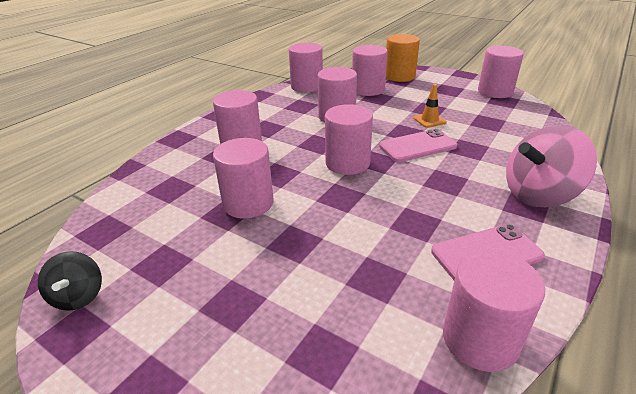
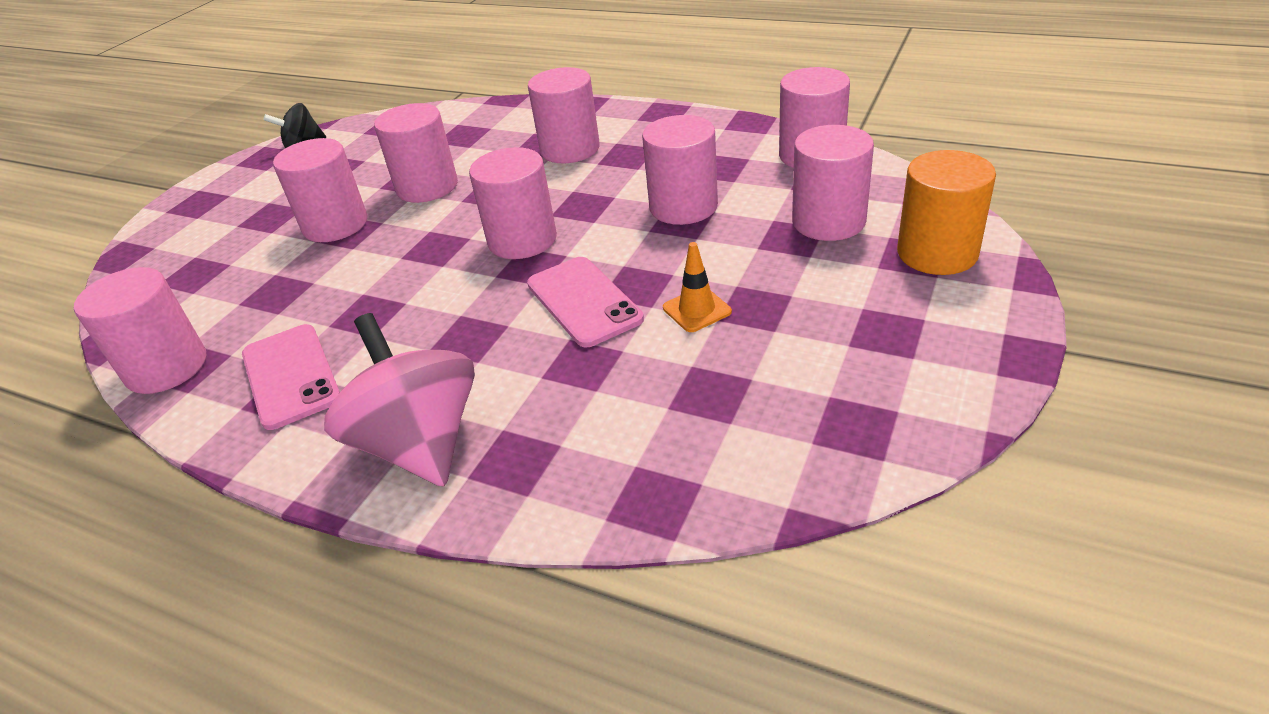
camera: 85 degrees right, 5 degrees up
pink cylinder [478,46,524,98] -> pink cylinder moved to [273,138,368,242]

